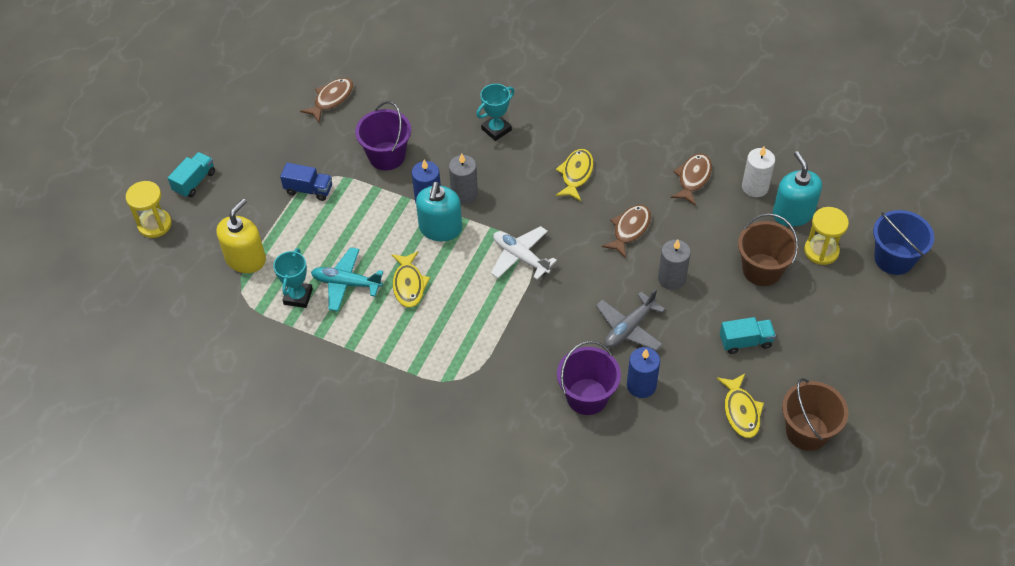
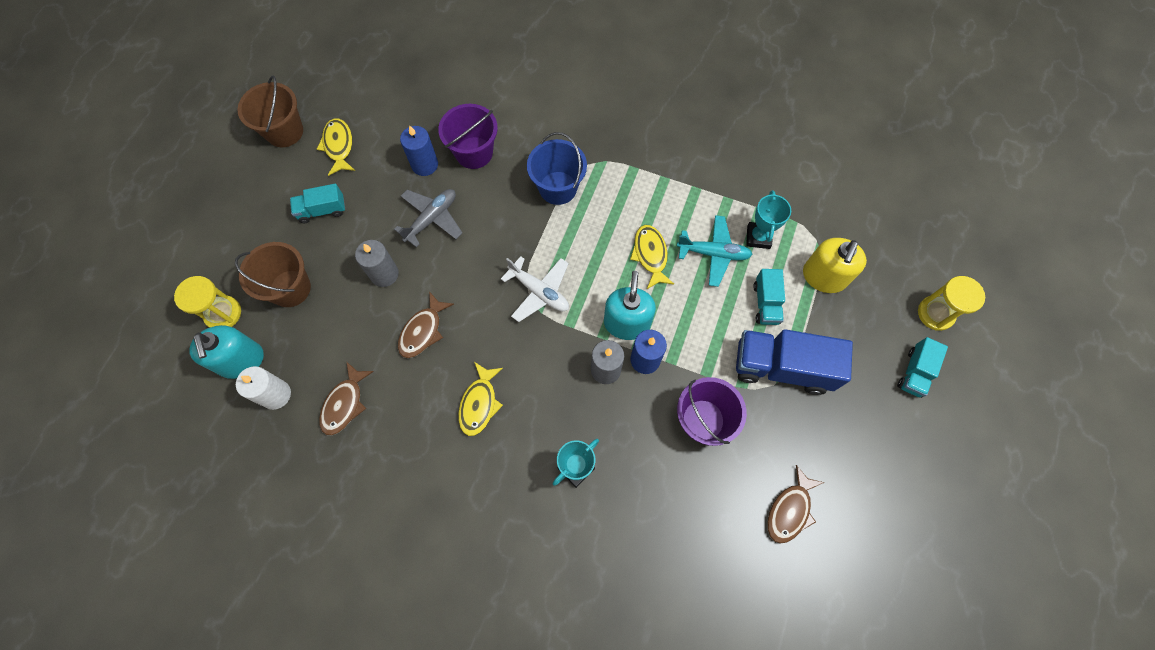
camera: 175 degrees right, 15 degrees up
blue truck [280,163,332,201] -> blue truck [736,329,853,395], size x1.85
blue bucket [873,210,934,275] -> blue bucket moved to [527,132,587,205]
none -> turquoise truck [753,269,785,325]

